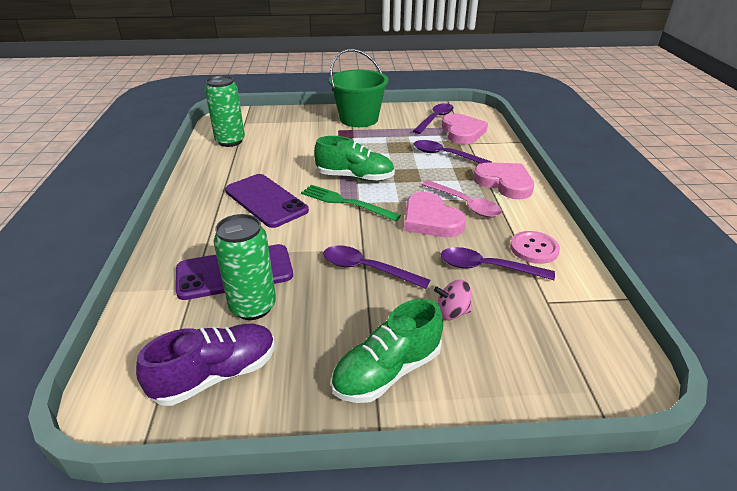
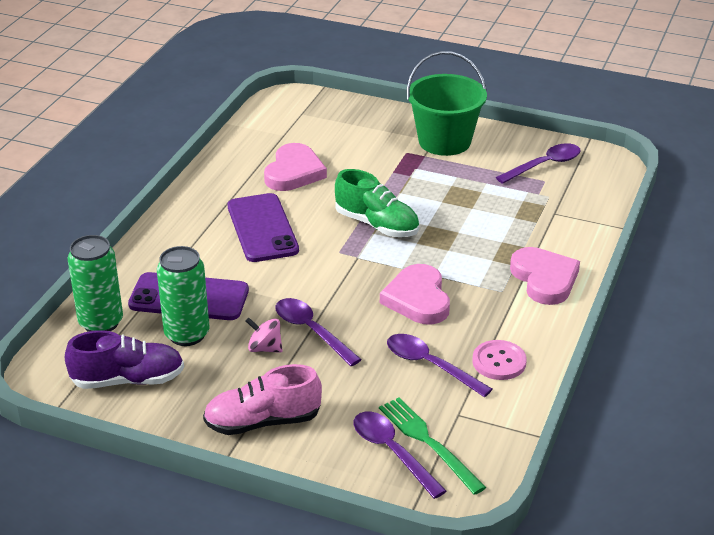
camera: 25 degrees right, 0 degrees up
green can [205,76,245,147] -> green can moved to [68,235,123,332]
green fork [301,185,401,221] -> green fork moved to [379,398,486,495]
green shoe [331,299,443,403] -> pink shoe [203,364,322,435]
purple spoon [414,140,492,164] -> purple spoon moved to [354,412,446,499]
pink spoon [421,180,502,218] -> none
pink spinning top [434,280,472,321] -> pink spinning top moved to [246,318,283,353]
pink heart [442,113,488,144] -> pink heart moved to [264,143,327,191]

